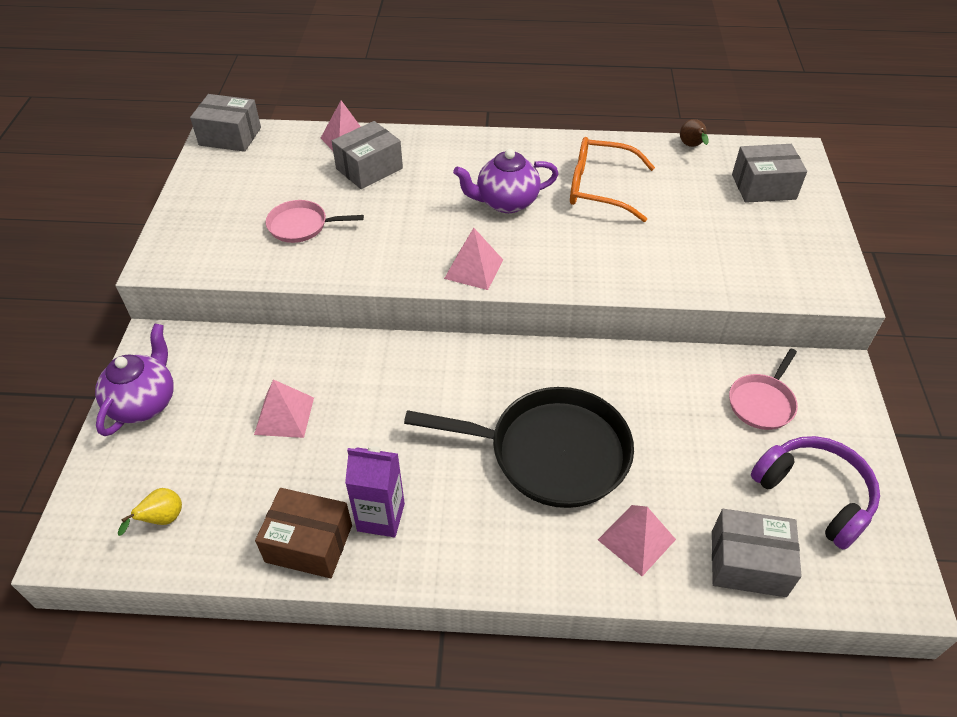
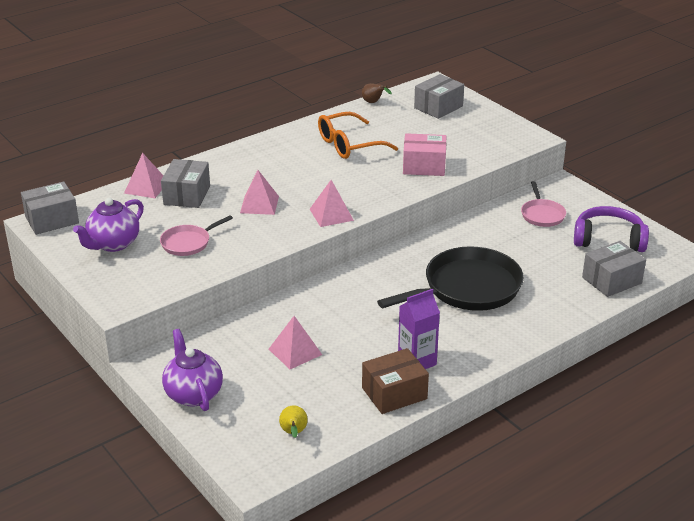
camera: 40 degrees left, 15 degrees down
purple teapot [453,149,559,213] -> purple teapot moved to [73,197,144,252]
pink pyramid [598,505,676,576] -> pink pyramid moved to [240,170,279,215]
none -> pink box [403,133,446,176]

